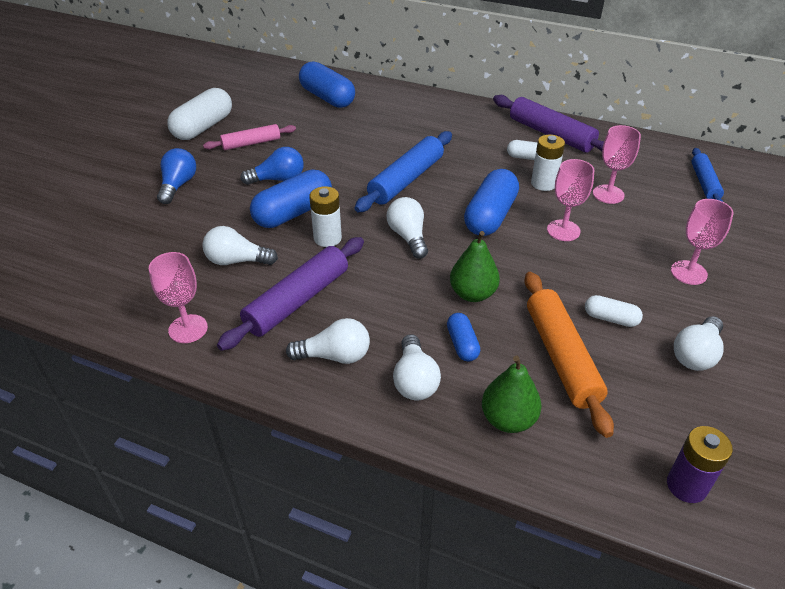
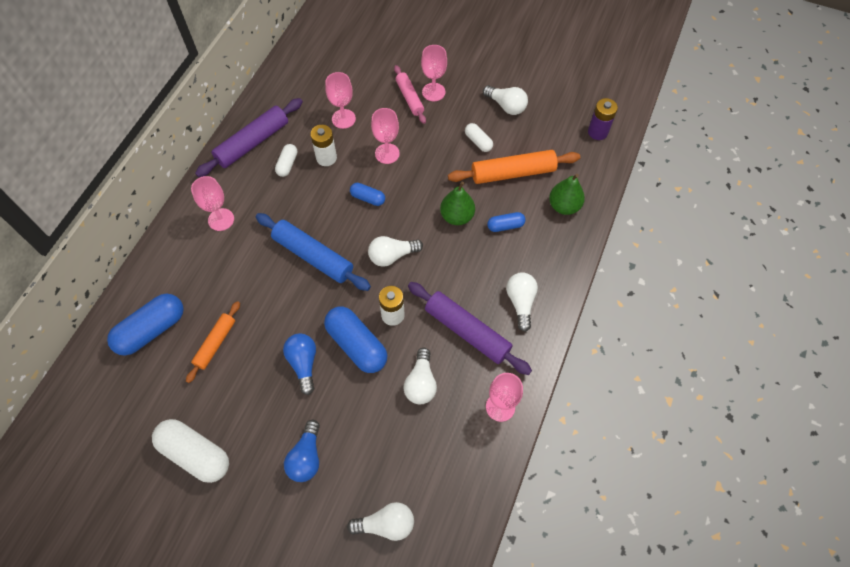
camera: 90 degrees left, 20 degrees up
blue light bulb [157,148,196,204] -> blue light bulb turned 90 degrees counterclockwise [284,420,320,482]
pink rolling pin [203,124,296,150] -> pink rolling pin moved to [394,65,426,124]
white light bulb [393,334,441,400] -> white light bulb moved to [347,502,414,541]
blue capsule [464,169,519,236] -> blue capsule [350,183,385,206], size x0.53
white capsule [585,295,643,327] -> white capsule turned 60 degrees counterclockwise [465,123,493,152]
blue rolling pin [692,148,724,202] -> none
none -> orange rolling pin [186,301,240,383]
none -> pink goblet [191,176,234,231]

